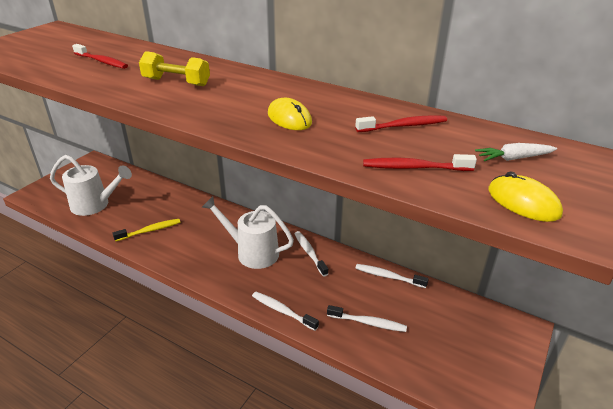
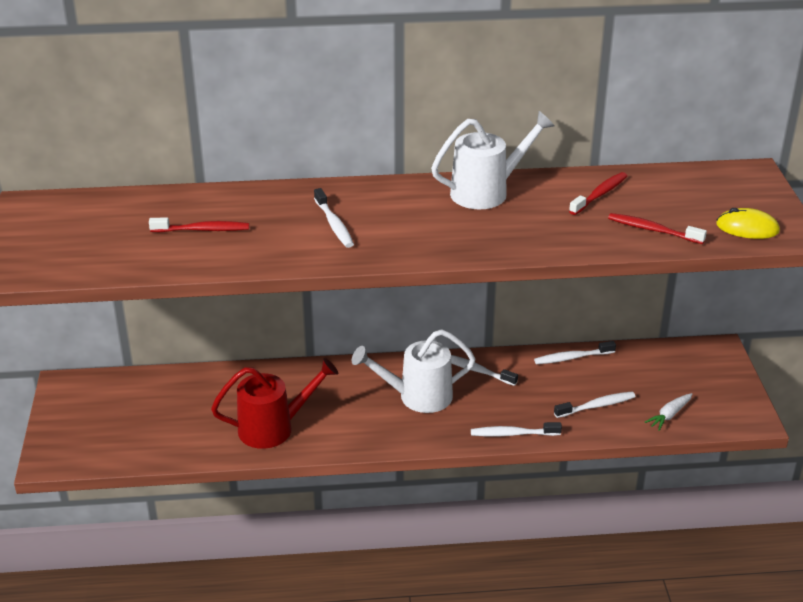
camera: 35 degrees left, 0 degrees up
white watering can [50,155,132,216] -> white watering can moved to [431,111,555,209]
yellow toothbrush [113,219,180,242] -> red watering can [211,358,338,449]
yellow dumbbell [139,51,210,86] -> white toothbrush [314,188,354,248]
yellow mouse [268,98,312,130] -> none
red toothbrush [363,154,477,171] -> red toothbrush turned 60 degrees clockwise [608,213,707,244]
white carrot [475,143,557,161] -> white carrot moved to [645,393,693,431]

